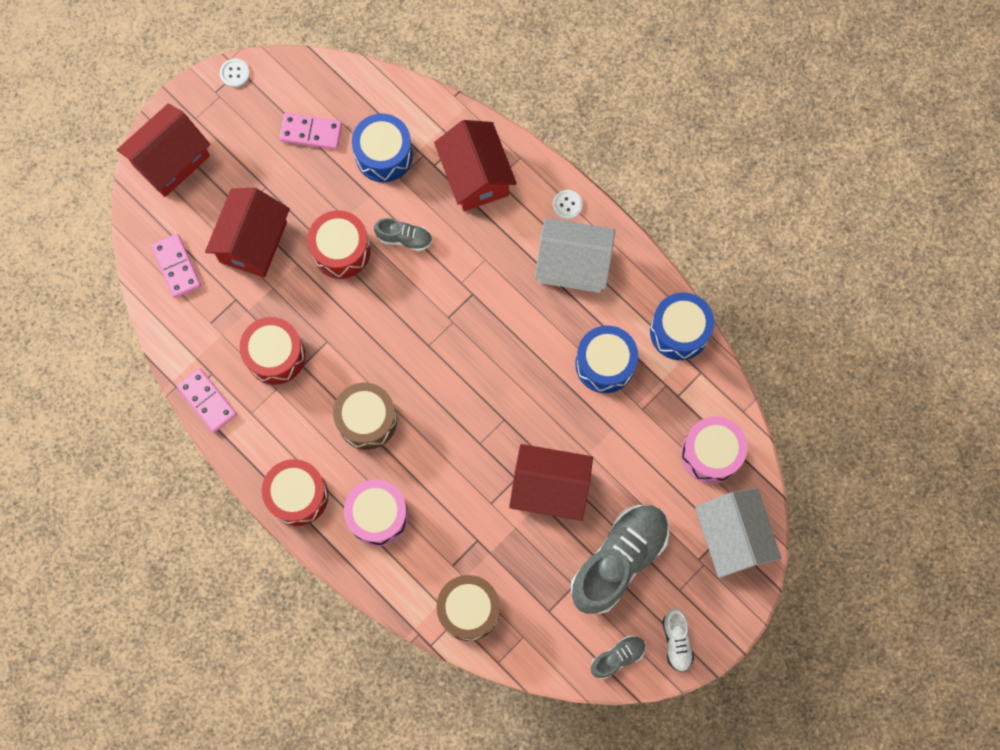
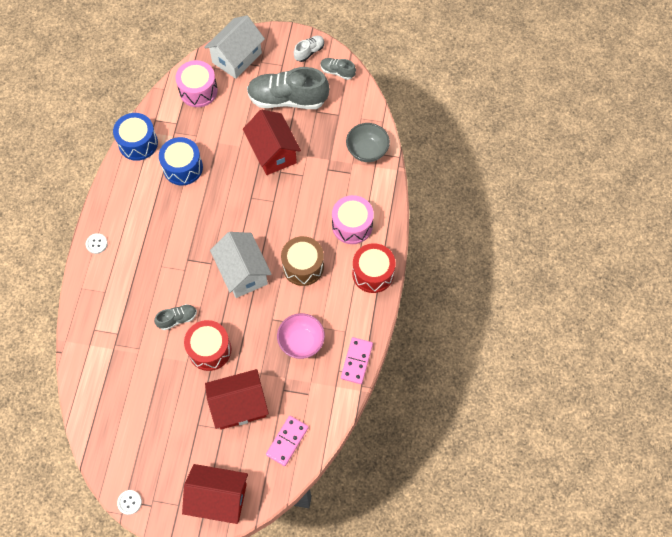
camera: 125 degrees left, 10 degrees down
red drum [240,317,305,385] -> pink bowl [277,313,325,359]
pink domino [279,113,343,150] -> none
blue drum [352,113,413,182] -> none
grey shoe [374,218,432,251] -> grey shoe turned 90 degrees clockwise [154,304,197,330]
red house [434,120,517,211] -> none
brown drum [437,575,500,641] -> grey bowl [346,123,390,162]
white house [535,218,615,293] -> white house moved to [210,232,272,298]

